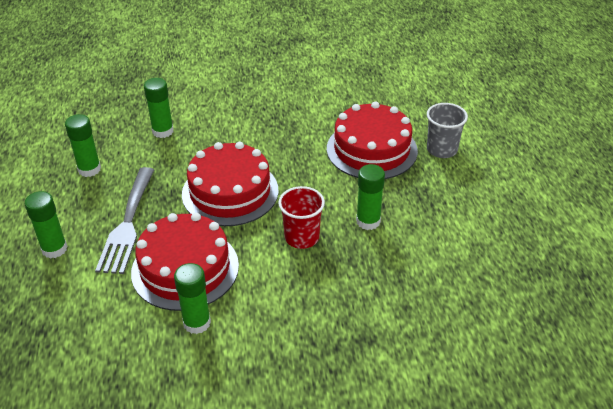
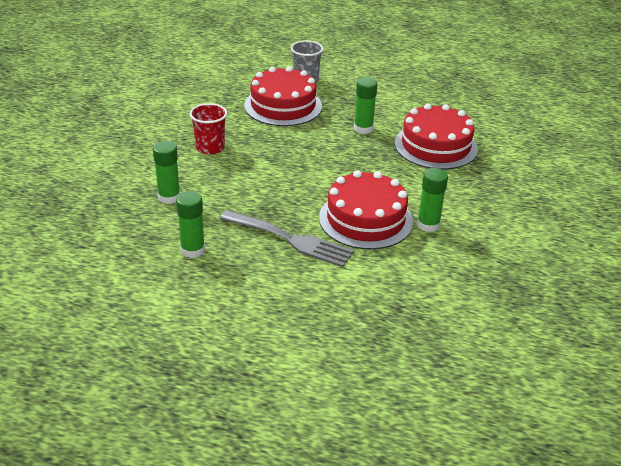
camera: 70 degrees left, 5 degrees down
green glue stick [25,191,68,259] -> none
red cake [182,142,279,226] -> red cake moved to [395,104,478,170]
red cup [278,186,325,249] -> red cup moved to [190,103,227,155]

